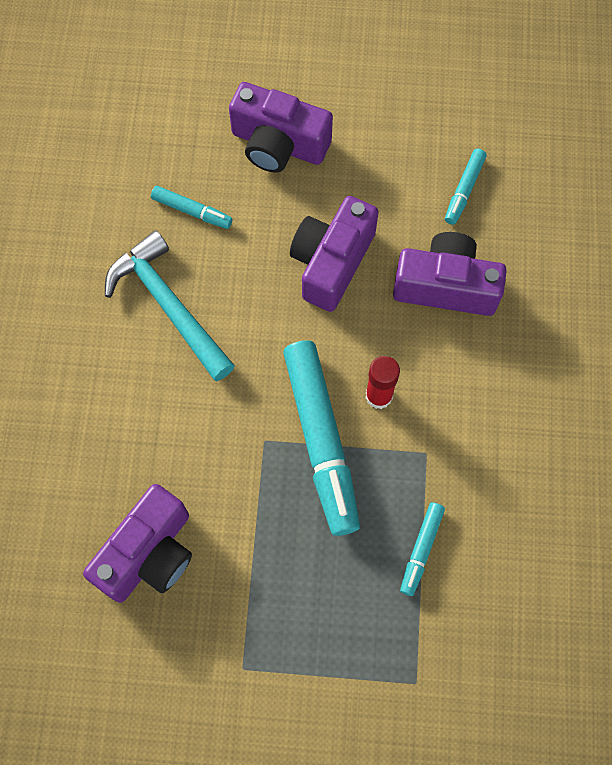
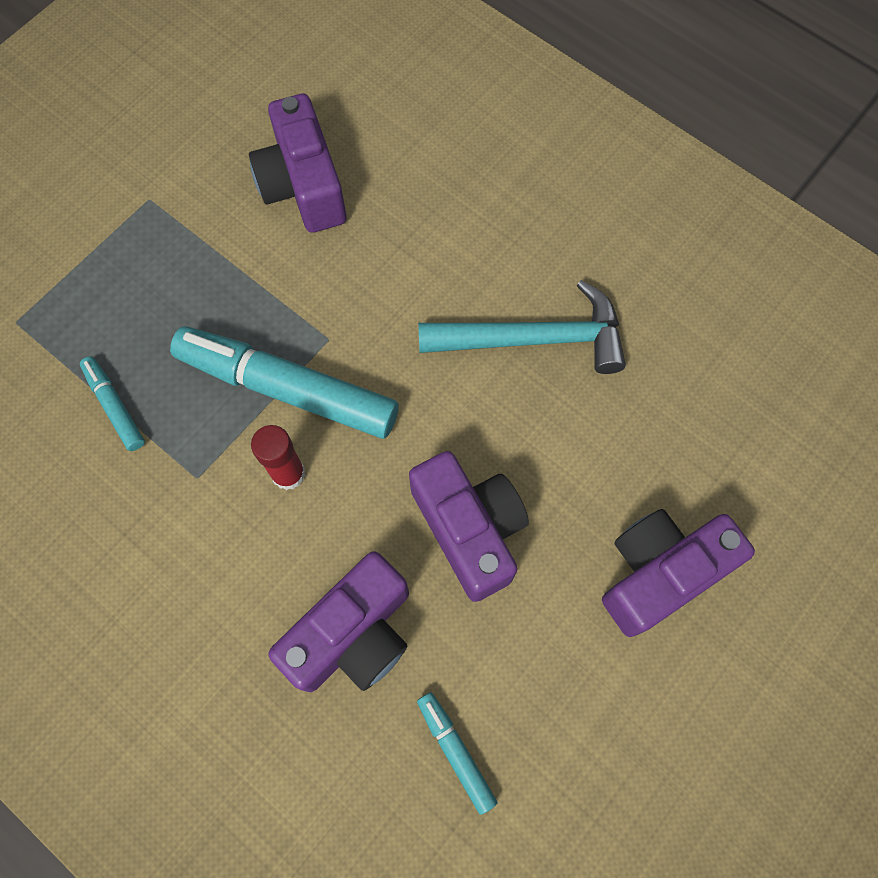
camera: 125 degrees right, 0 degrees up
turquoise marker [151,186,232,229] -> none

